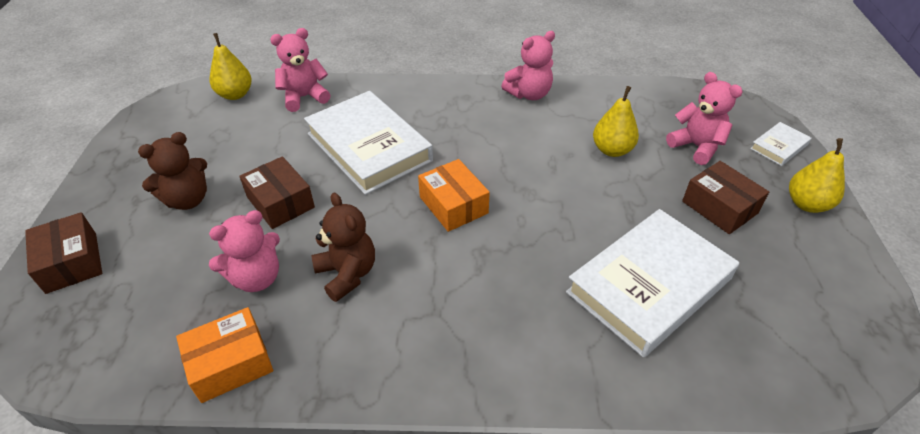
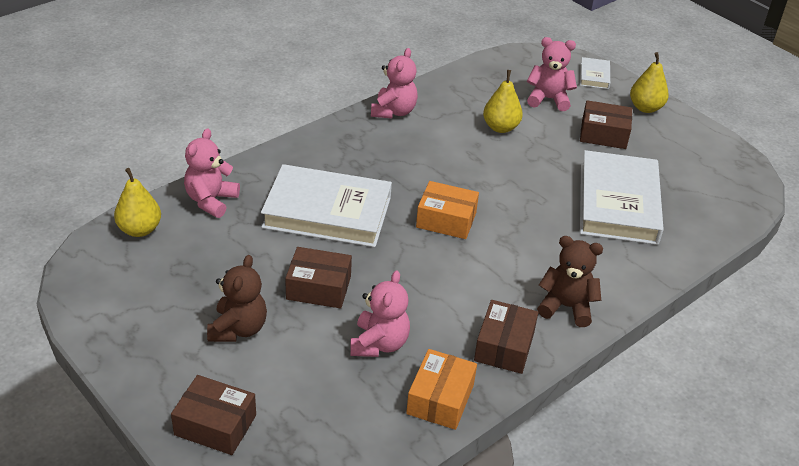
camera: 45 degrees left, 5 degrees down
brown teddy bear [312,193,375,302] -> brown teddy bear moved to [537,236,603,327]
none -> brown box [474,300,538,374]

